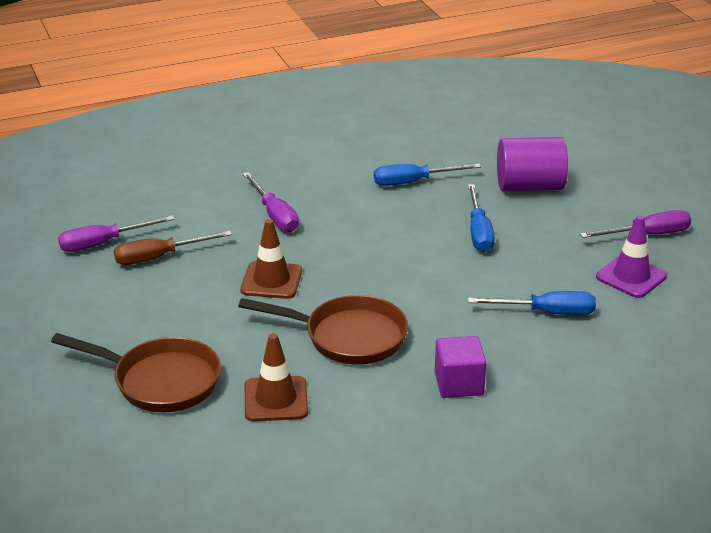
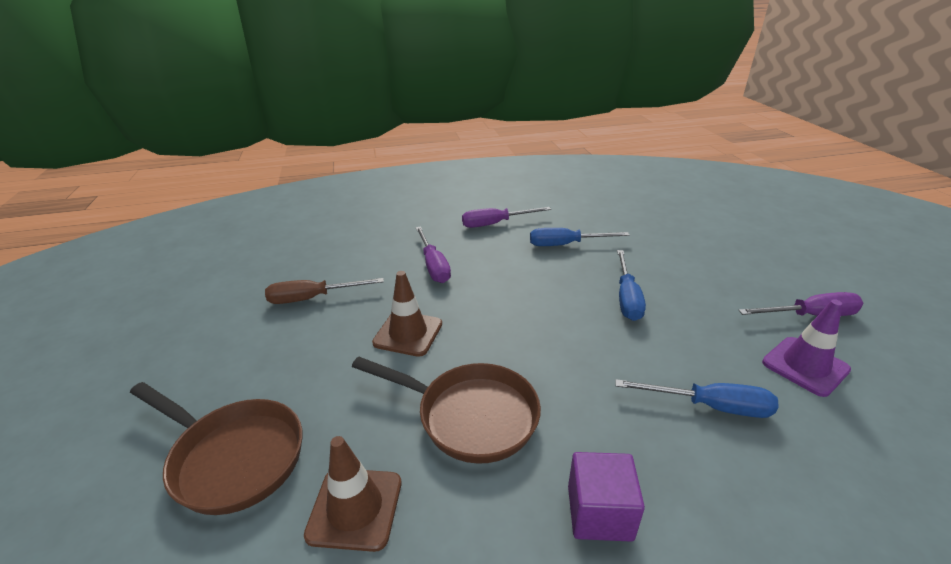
camera: 10 degrees right, 0 degrees up
purple screwdriver [58,216,175,252] -> purple screwdriver moved to [462,207,551,228]
purple cylinder [497,137,568,191] -> none

